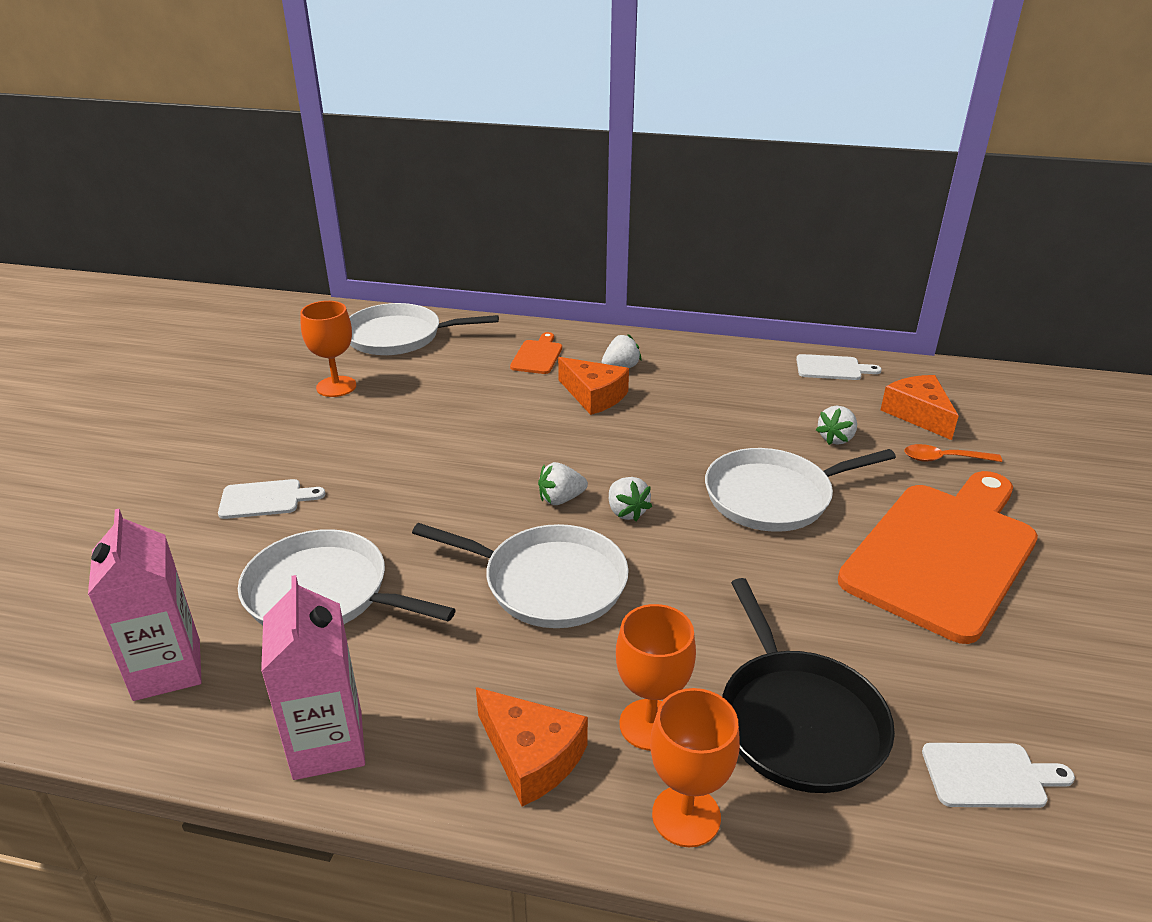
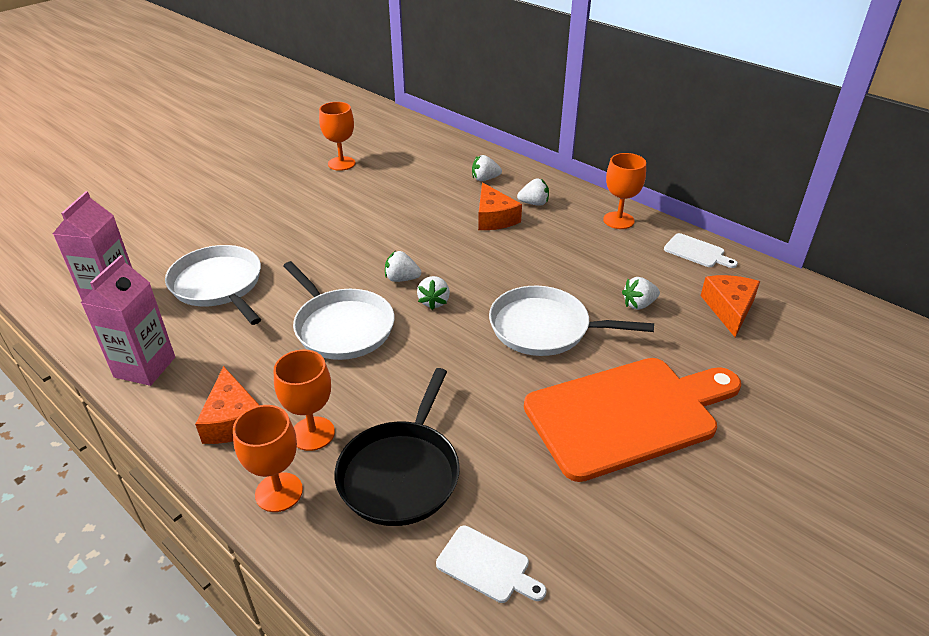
camera: 30 degrees right, 5 degrees up
white cutting board [218,479,326,519] -> none
white pan [349,303,499,355] -> none
orange cutting board [510,332,562,374] -> white strawberry [472,155,502,181]
orange spoon [904,444,1002,462] -> none
none -> orange goblet [603,153,646,229]

